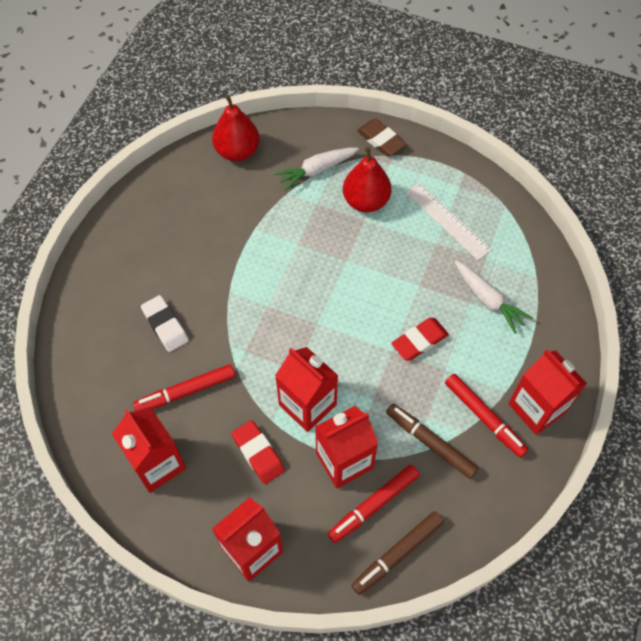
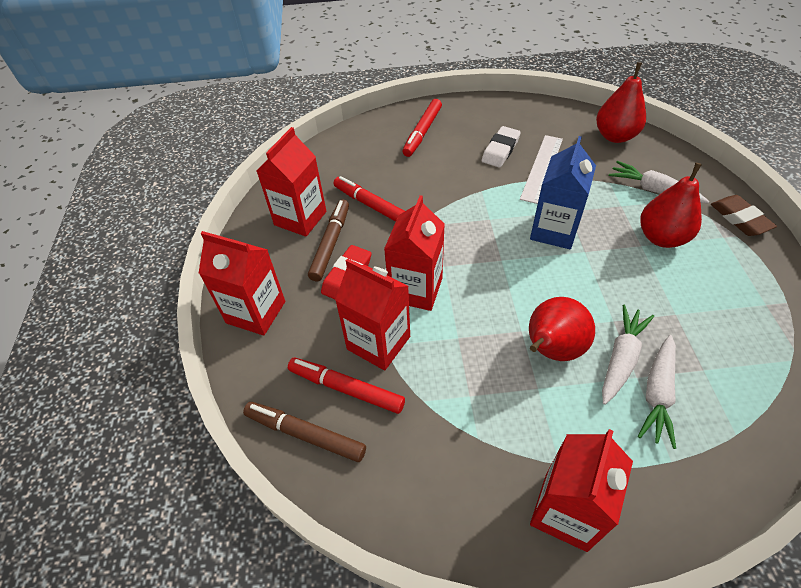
camera: 65 degrees right, 10 degrees down
white eraser [141,295,189,352] -> white eraser moved to [482,126,521,167]
brown eraser [357,119,406,156] -> brown eraser turned 45 degrees counterclockwise [711,195,777,236]
brown marker [386,404,479,479] -> brown marker moved to [308,200,349,281]
red eraser [391,318,449,361] -> red pear [529,297,595,361]
white ruler [406,182,492,260] -> white ruler moved to [520,135,563,204]
red marker [445,374,528,458] -> red marker moved to [402,99,442,157]
none -> blue carton [530,136,596,249]
none -> white carrot [602,304,654,405]

